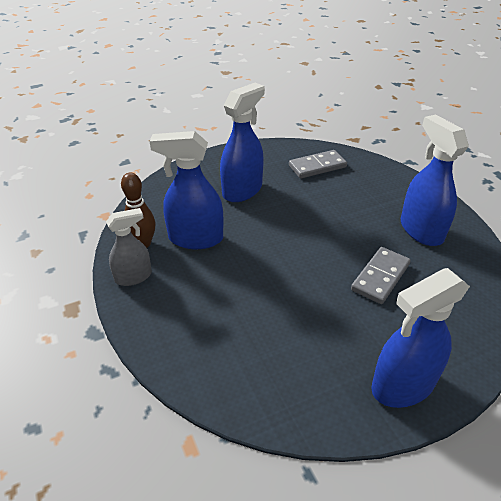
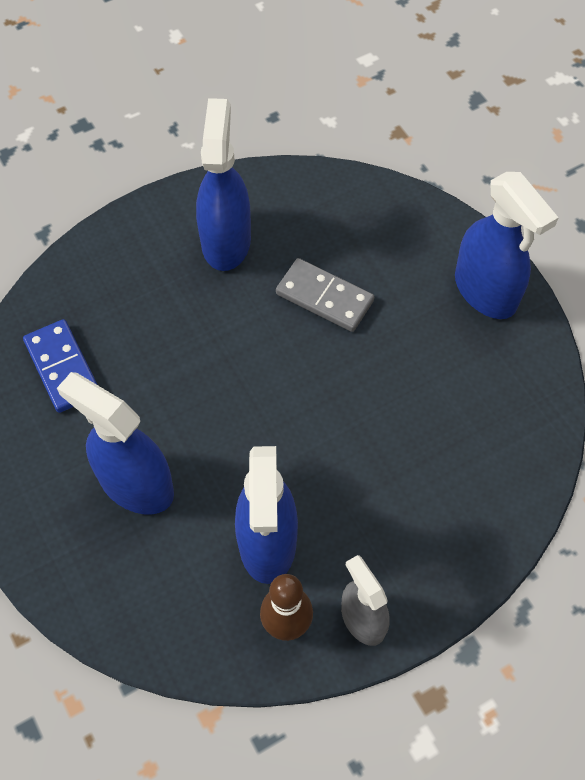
camera: 95 degrees left, 20 degrees up
grey domino [289,150,347,179] -> blue domino [23,319,98,413]
blue spray bottle [401,115,469,246] -> blue spray bottle turned 120 degrees clockwise [196,98,251,271]

